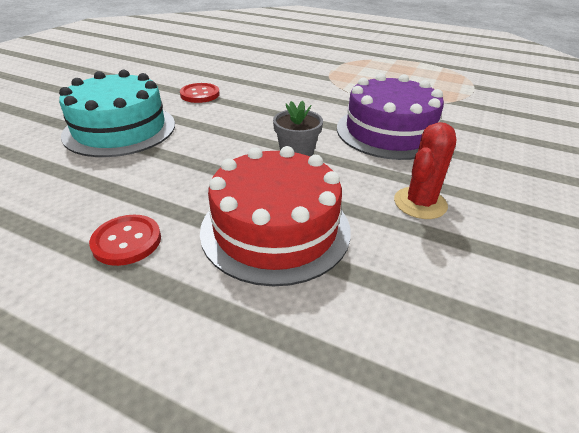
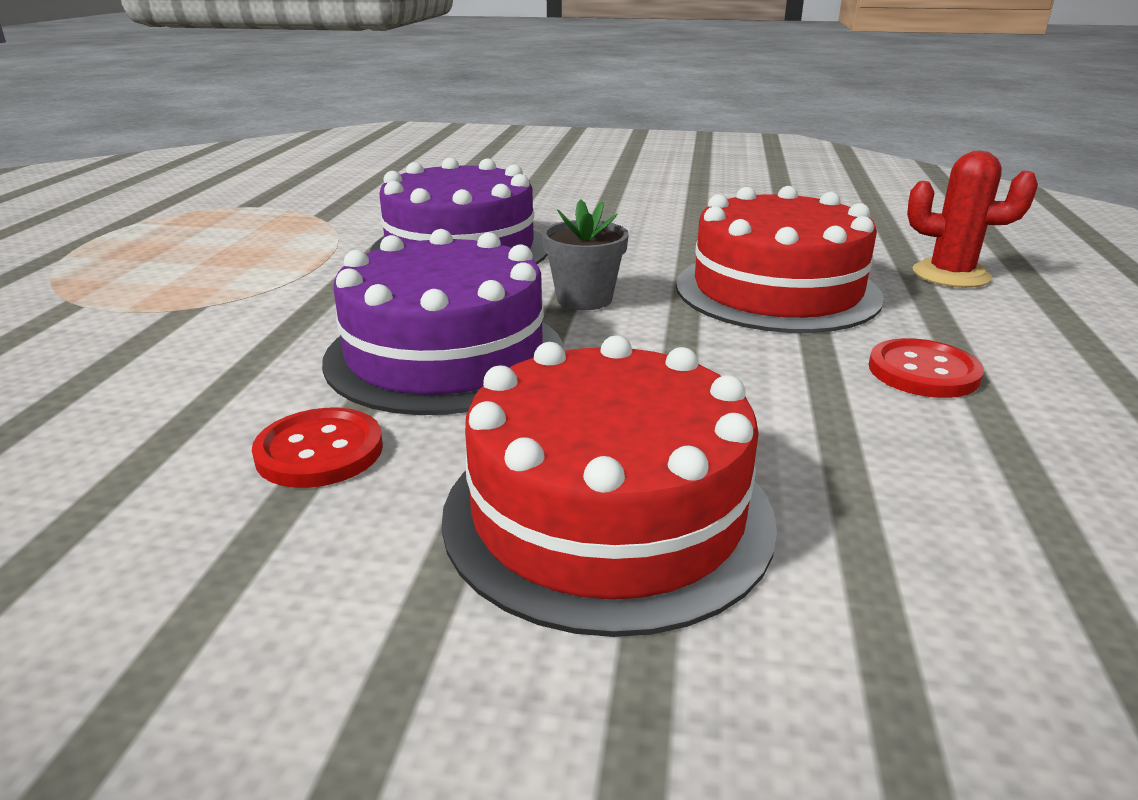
camera: 105 degrees left, 10 degrees down
turquoise cake [59,70,175,157] -> red cake [442,335,777,637]
red cactus [394,122,456,219] -> red cactus moved to [907,151,1038,288]
none -> purple cake [322,229,564,415]

